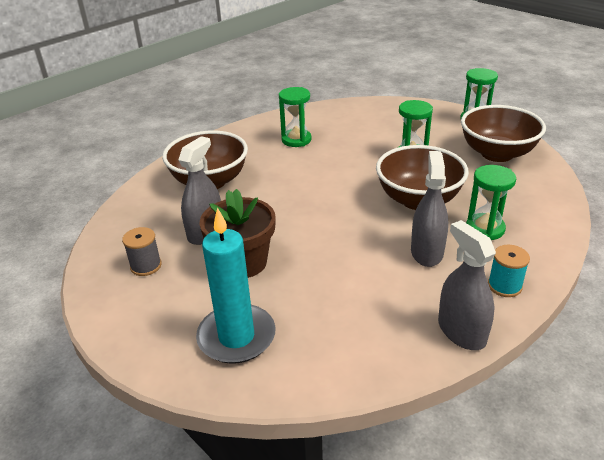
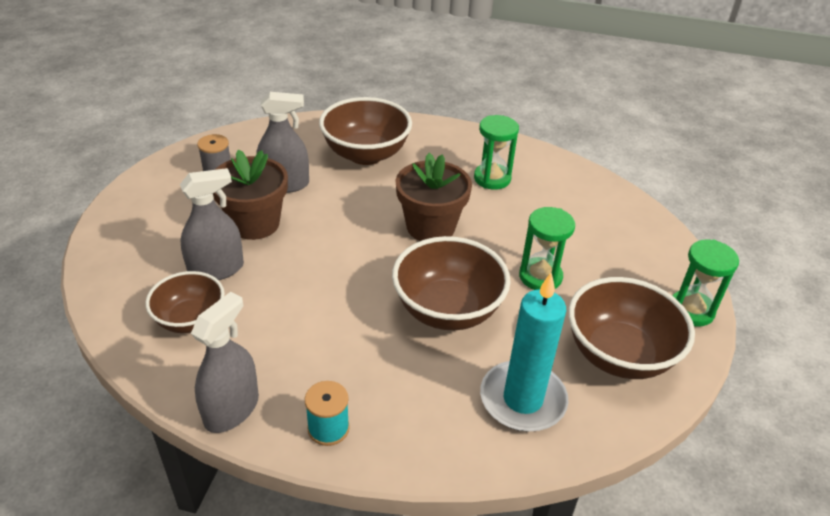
camera: 55 degrees right, 5 degrees up
turquoise candle [196,208,275,364] -> turquoise candle moved to [480,273,568,432]
grey spray bottle [411,151,448,267] -> grey spray bottle moved to [180,168,244,280]
green hourglass [466,165,516,240] -> none
none -> brown bowl [145,271,225,333]
none -> brown flower pot [395,153,472,241]

